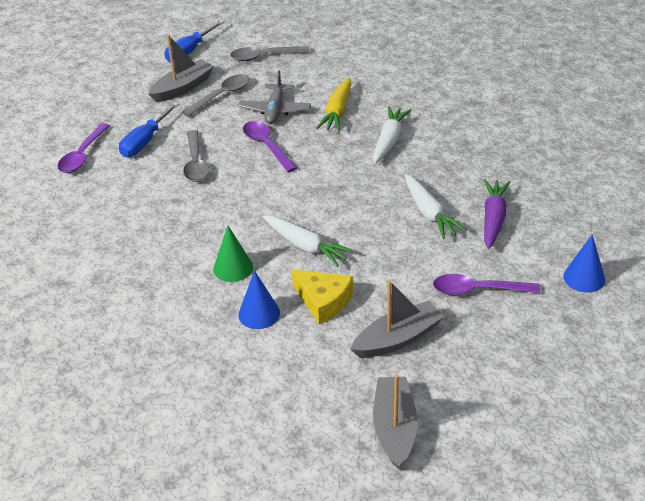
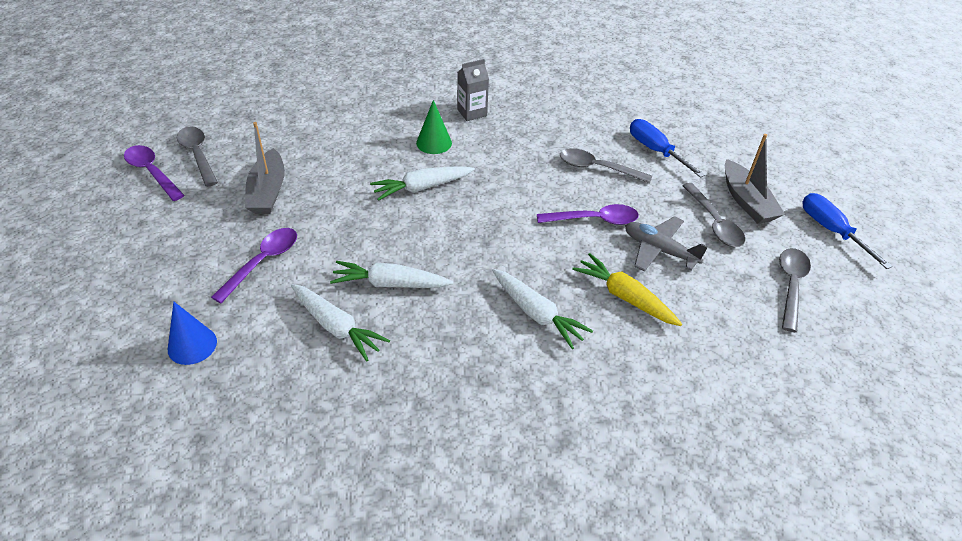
camera: 115 degrees right, 5 degrees up
purple spoon [57,123,110,173] -> purple spoon moved to [124,145,185,201]
blue cone [238,270,280,329] -> none
yellow cheese [292,270,353,324] -> none
grey boat [373,375,418,469] -> grey spoon [177,126,218,187]
purple carrot [484,179,510,249] -> white carrot [291,284,390,361]
none -> grey carton [457,59,489,121]

